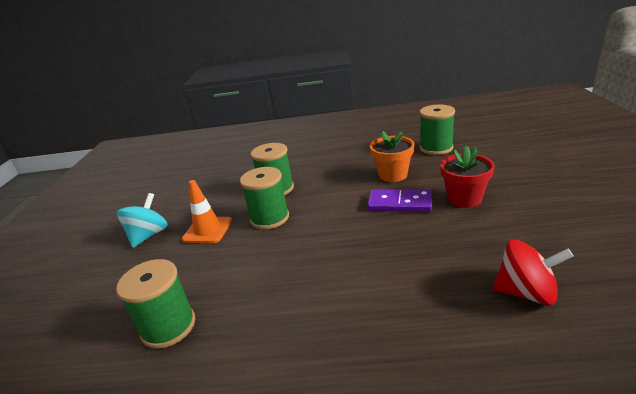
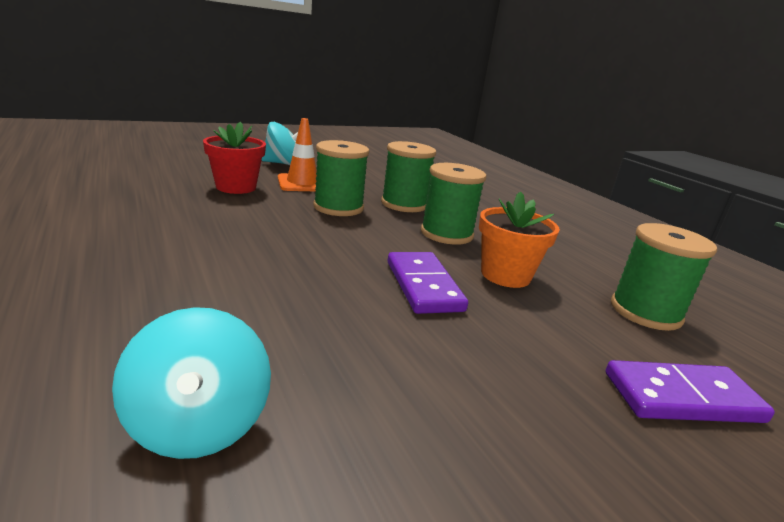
camera: 55 degrees right, 5 degrees down
green spool [116,259,195,349] -> green spool moved to [421,163,486,245]
red flower pot [440,146,495,208] -> red flower pot moved to [203,122,266,194]
red spinning top [493,239,574,306] -> turquoise spinning top [112,307,271,459]
none -> purple domino [605,360,775,423]

